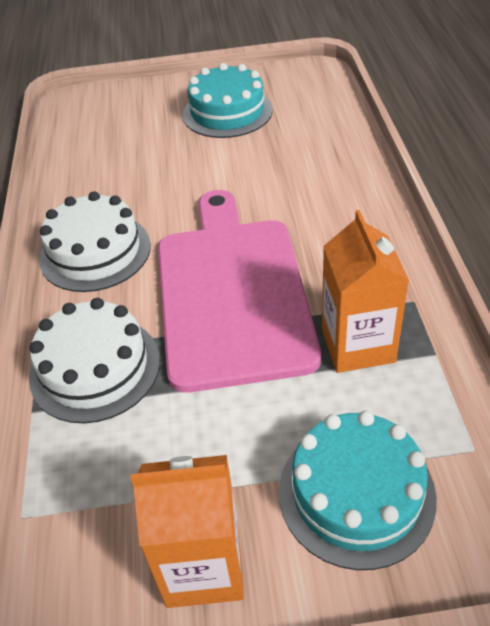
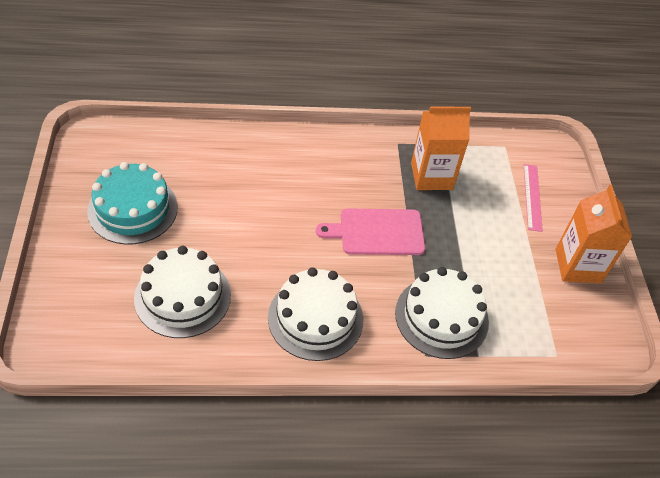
camera: 95 degrees left, 5 degrees up
pink cutting board [158,190,321,393] -> pink cutting board [316,208,425,255], size x0.54
turquoise cake [279,411,437,570] -> pink ruler [524,164,543,232]
none -> white cake [134,246,231,338]

